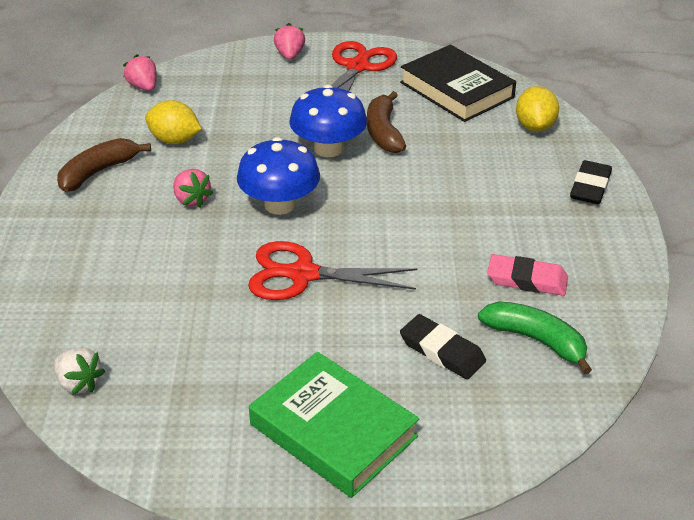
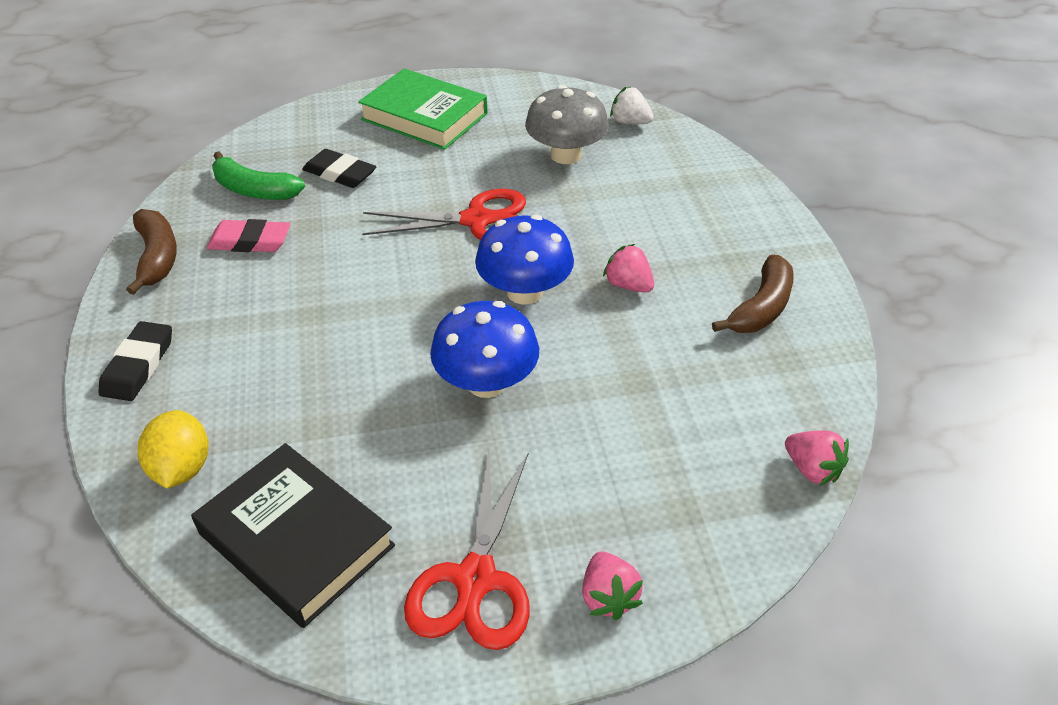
camera: 170 degrees right, 5 degrees up
yellow lemon [145,100,202,144] -> none
brown banana [367,91,406,153] -> brown banana moved to [126,209,177,295]
none -> grey mushroom [525,85,609,164]

